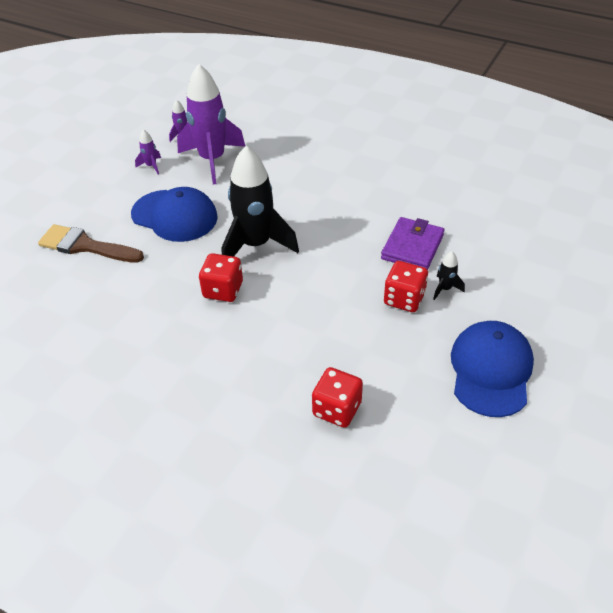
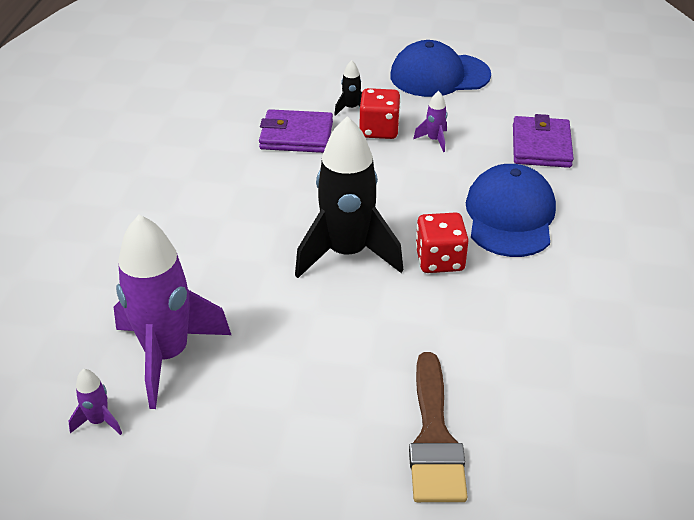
camera: 110 degrees left, 5 degrees down
blue cap [131,187,218,242] -> blue cap moved to [466,164,556,257]
purple rocket [135,129,161,175] -> purple rocket moved to [413,91,447,152]
red dice [312,367,363,428] -> purple wallet [513,114,574,168]

